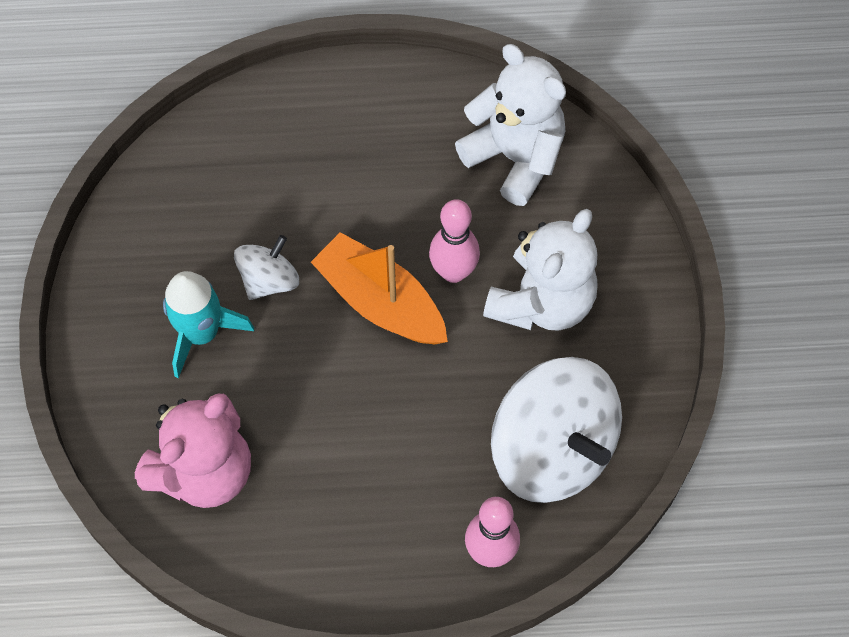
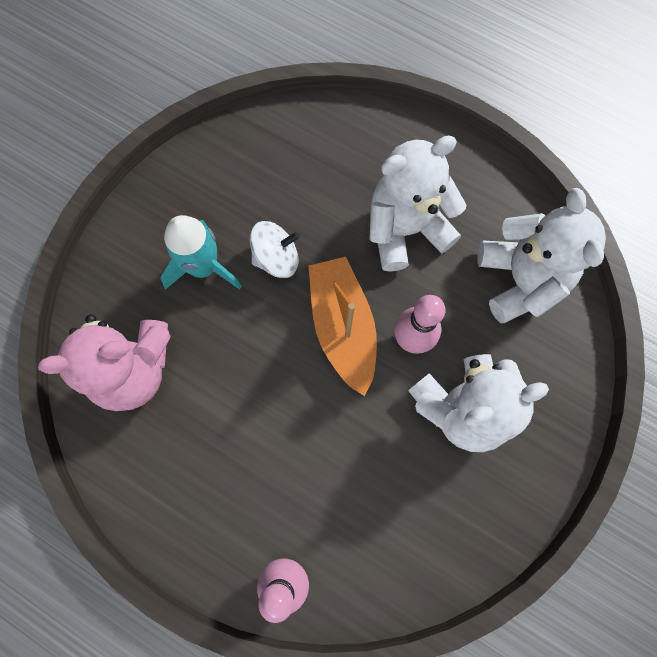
camera: 35 degrees right, 10 degrees up
white spinning top [491,357,622,503] -> none
none -> white teddy bear [369,135,466,272]

